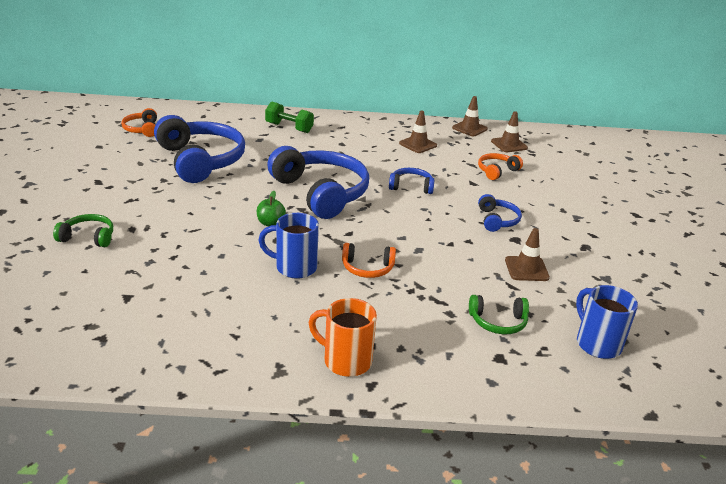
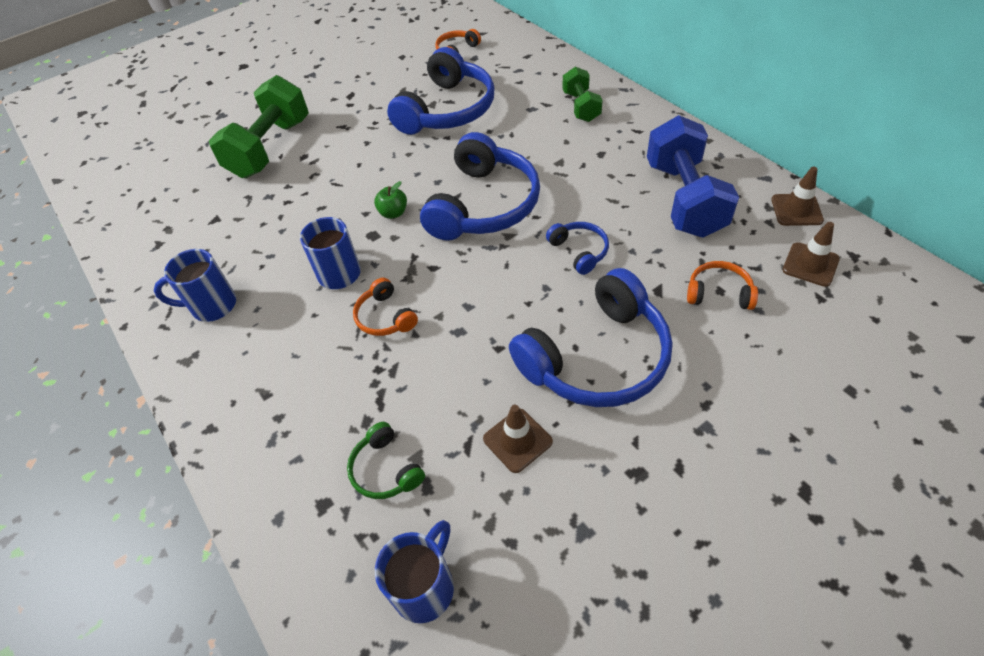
camera: 60 degrees right, 20 degrees up
green headphones [53,214,113,247] -> green dumbbell [209,75,309,178]
orange mug [309,298,377,377] -> none
brown traffic cone [399,111,437,153] -> blue dumbbell [647,115,739,238]
blue headphones [478,194,522,232] -> blue headphones [509,268,672,407], size x2.15
none -> blue mug [154,249,236,322]

